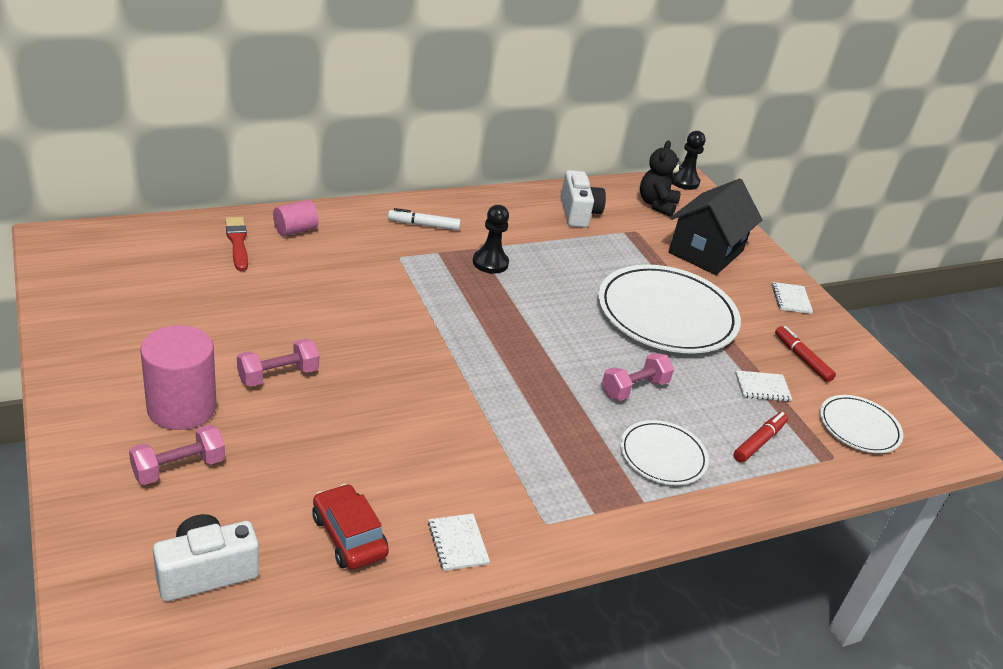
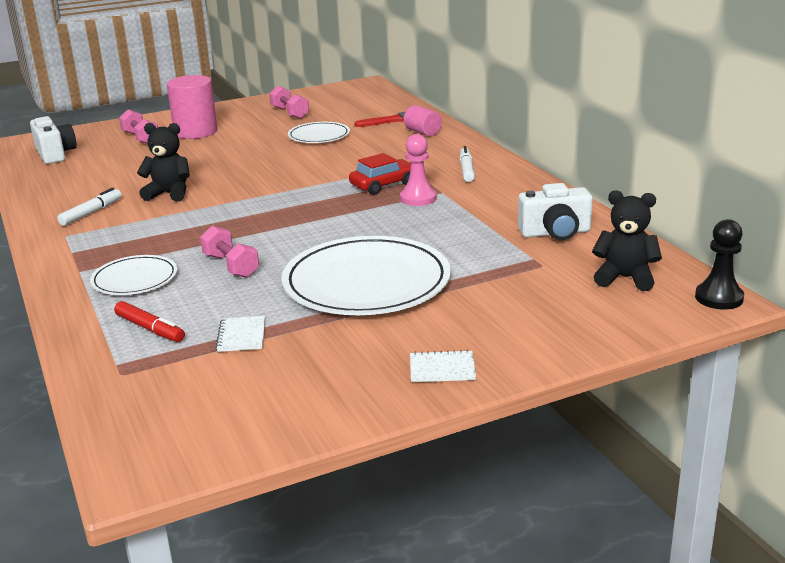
camera: 95 degrees right, 10 degrees down
pink dumbbell [237,338,319,387] -> pink dumbbell moved to [269,86,309,119]
red car [312,484,389,569] -> red car moved to [349,153,411,195]
white notebook [428,513,490,571] -> none
black pawn [473,205,509,274] -> pink pawn [400,134,437,206]
black house [669,179,762,275] -> none
red marker [775,326,836,382] -> none
white plate [820,395,903,453] -> white plate moved to [288,122,350,143]
none -> white marker [57,188,122,226]
none -> black teddy bear [137,123,190,202]

